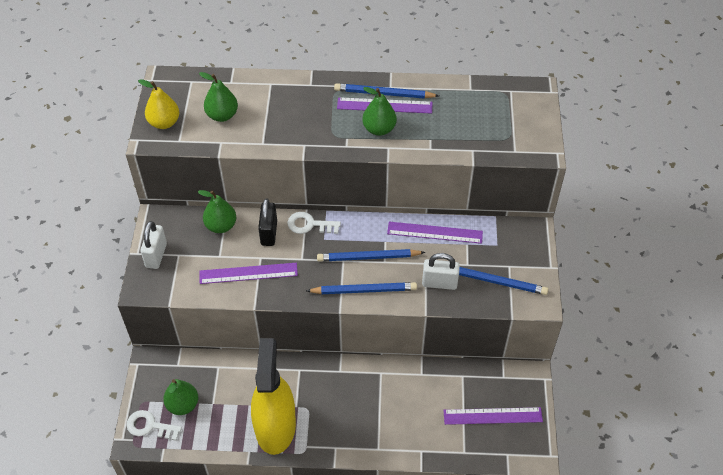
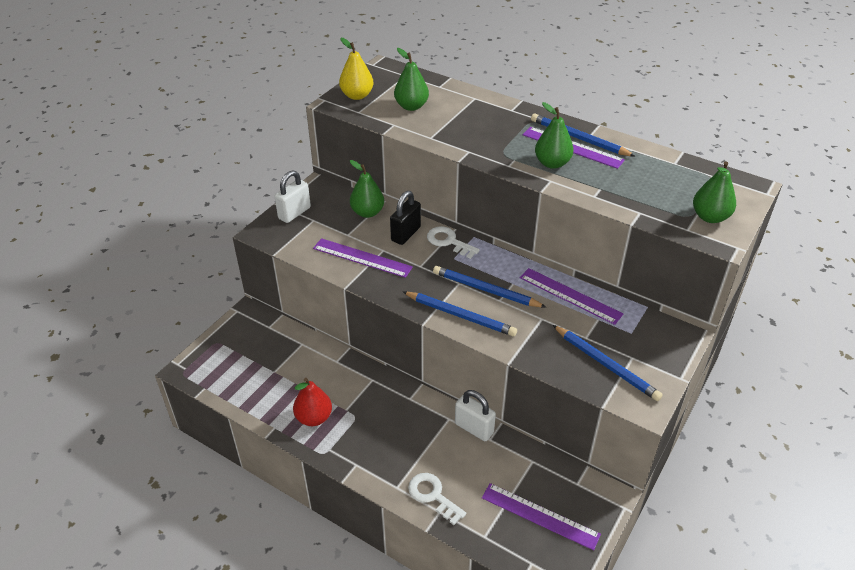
camera: 30 degrees right, 10 degrees down
white key [126,410,182,440] -> white key moved to [408,473,466,525]
green pear [163,379,198,415] -> green pear moved to [693,161,736,223]
yellow spray bottle [251,338,296,455] -> red pear [293,378,332,426]
white padlock [422,253,460,290] -> white padlock moved to [455,390,496,441]

